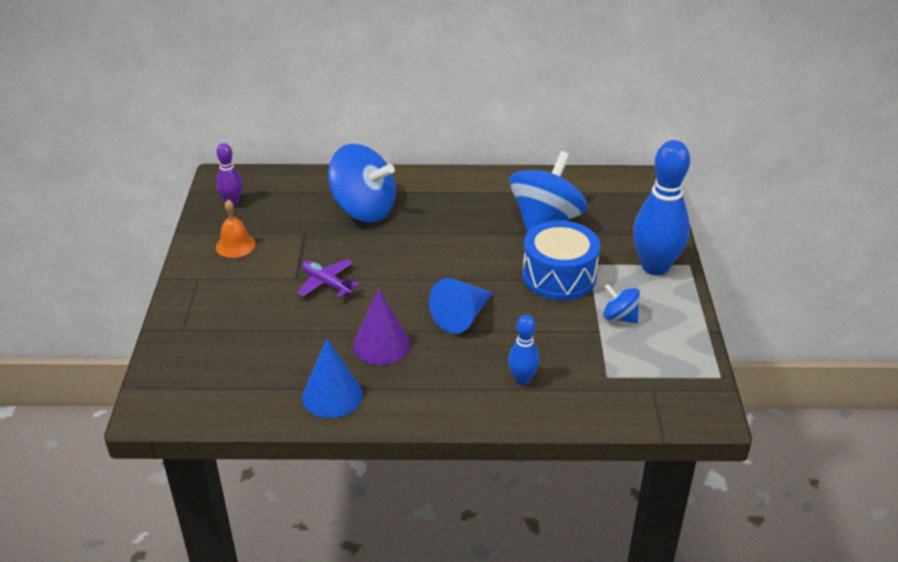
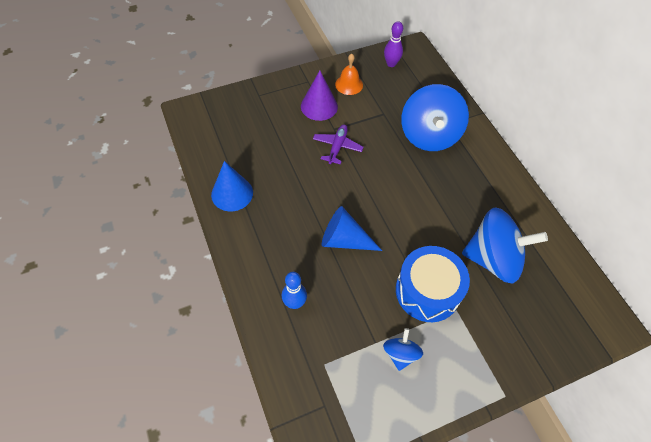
camera: 65 degrees right, 20 degrees up
purple cone [353,289,410,365] -> purple cone moved to [301,70,338,121]
blue bowling pin [633,140,690,276] -> none

